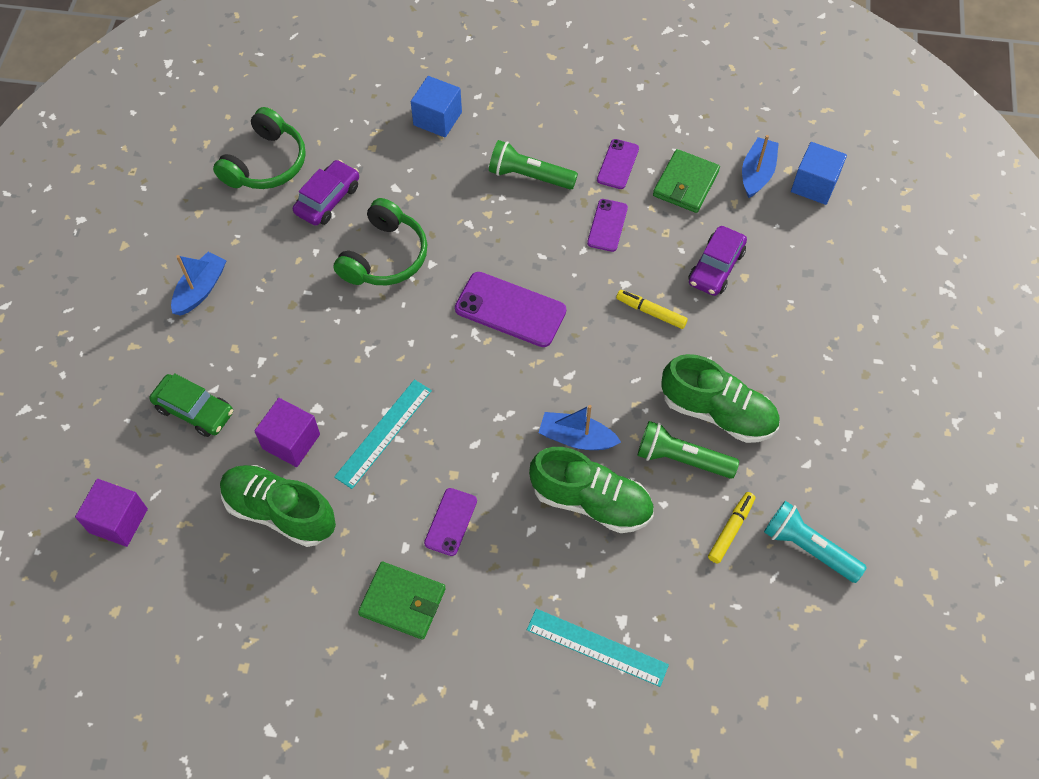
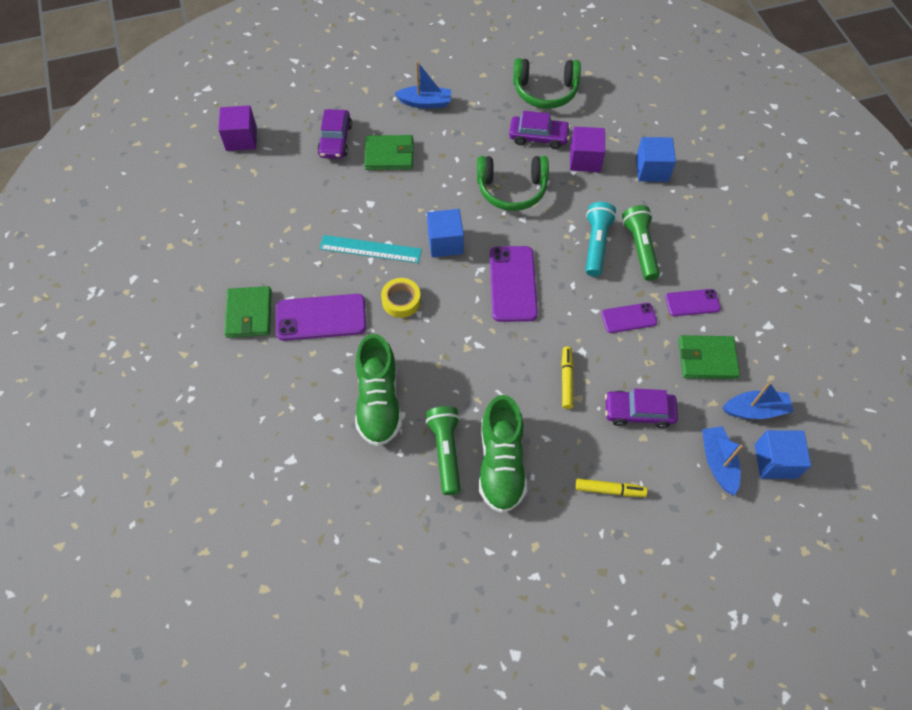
camera: 65 degrees right, 0 degrees up
green car [150,373,233,437] -> purple car [317,109,352,159]
green shoe [220,465,336,547] -> none
purple cube [254,398,320,467] -> purple cube moved to [570,127,605,172]
purple phone [424,488,477,556] -> purple phone [276,294,366,341], size x1.70
turquoise ruler [527,609,669,687] -> none
blue boat [539,405,621,450] -> blue boat moved to [702,426,743,495]
yellow marker [708,492,755,564] -> yellow marker moved to [576,479,647,497]
turquoise flashlight [764,501,867,583] -> turquoise flashlight moved to [586,202,617,277]
none -> green wallet [364,135,414,170]
none -> yellow tape [381,278,421,318]
none -> blue cube [427,209,464,257]

